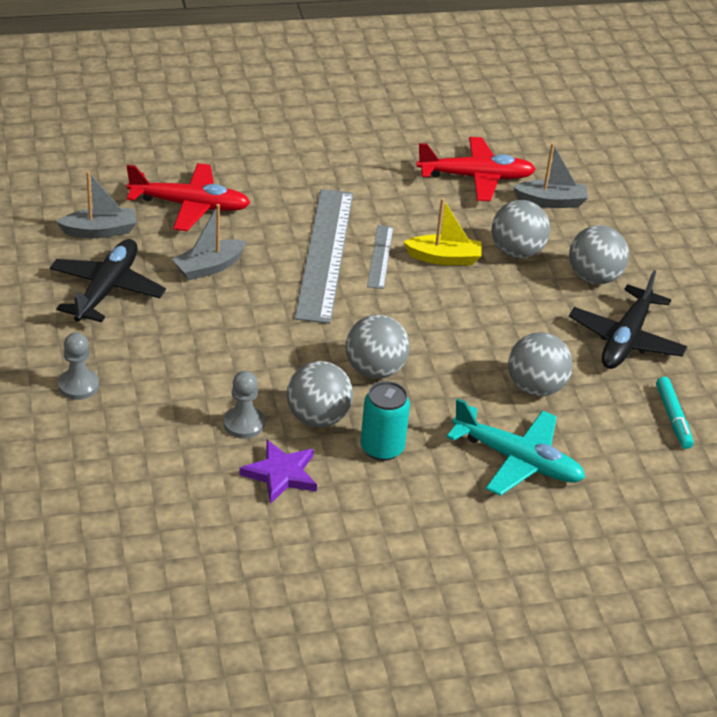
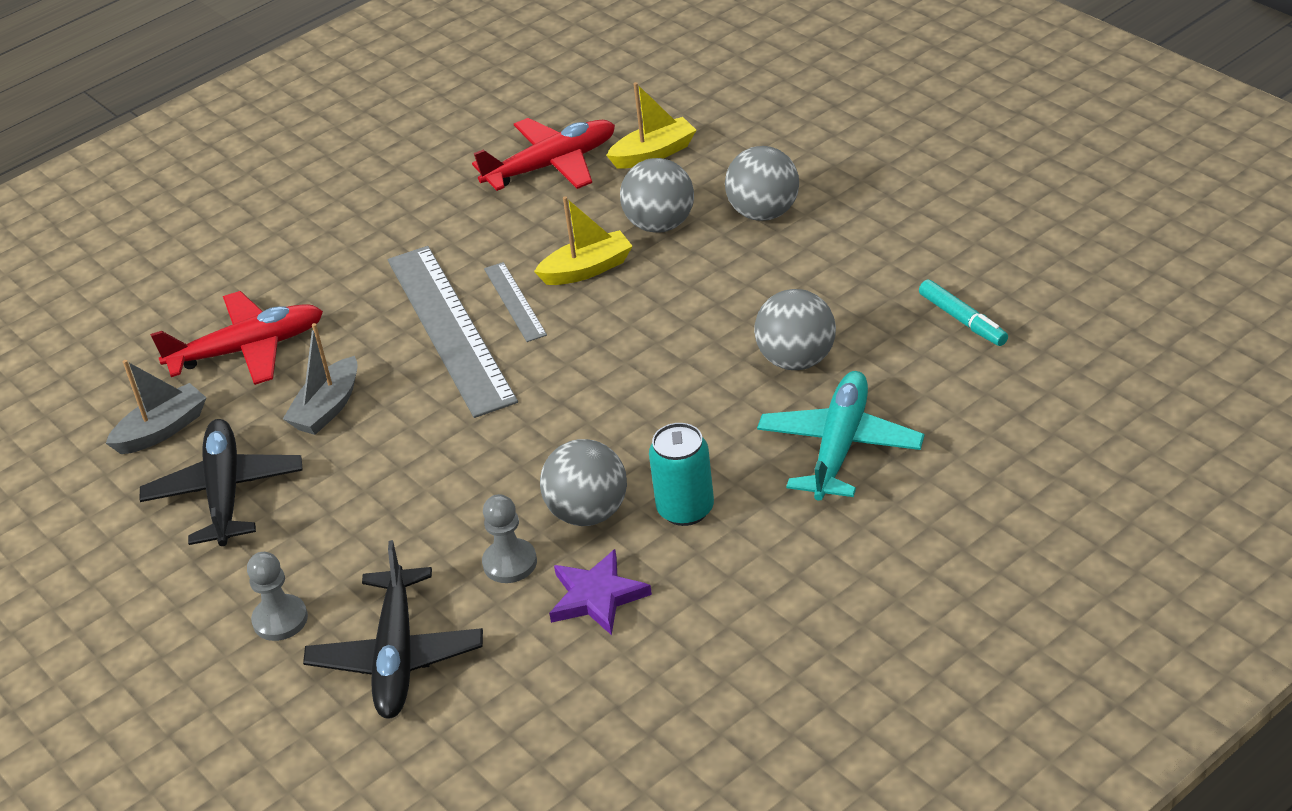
camera: 20 degrees left, 0 degrees up
grey ball [346,315,410,379] -> none
turquoise plane [447,398,585,496] -> turquoise plane turned 75 degrees counterclockwise [757,371,924,501]
grey boat [513,143,588,208] -> yellow boat [606,82,696,169]
black plane [569,270,687,369] -> black plane moved to [303,540,483,719]

